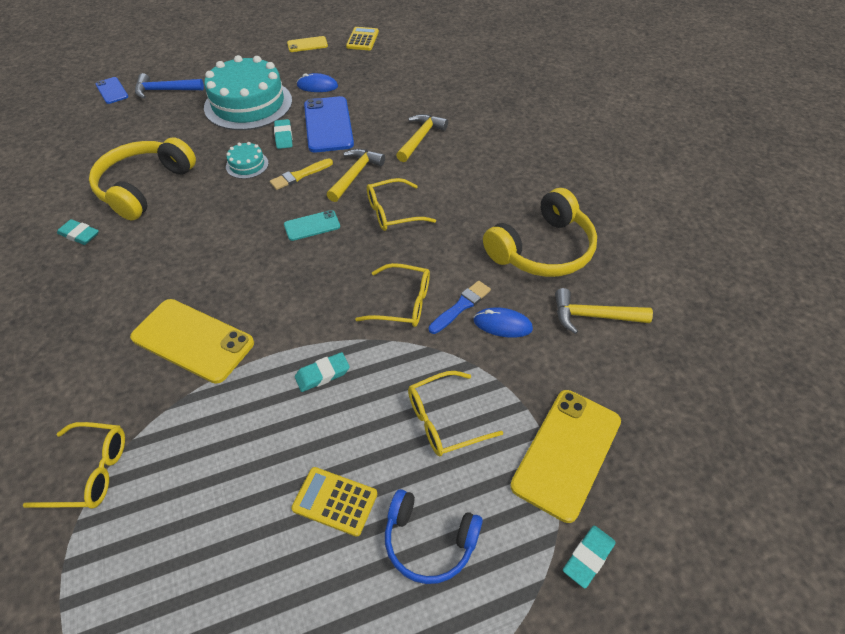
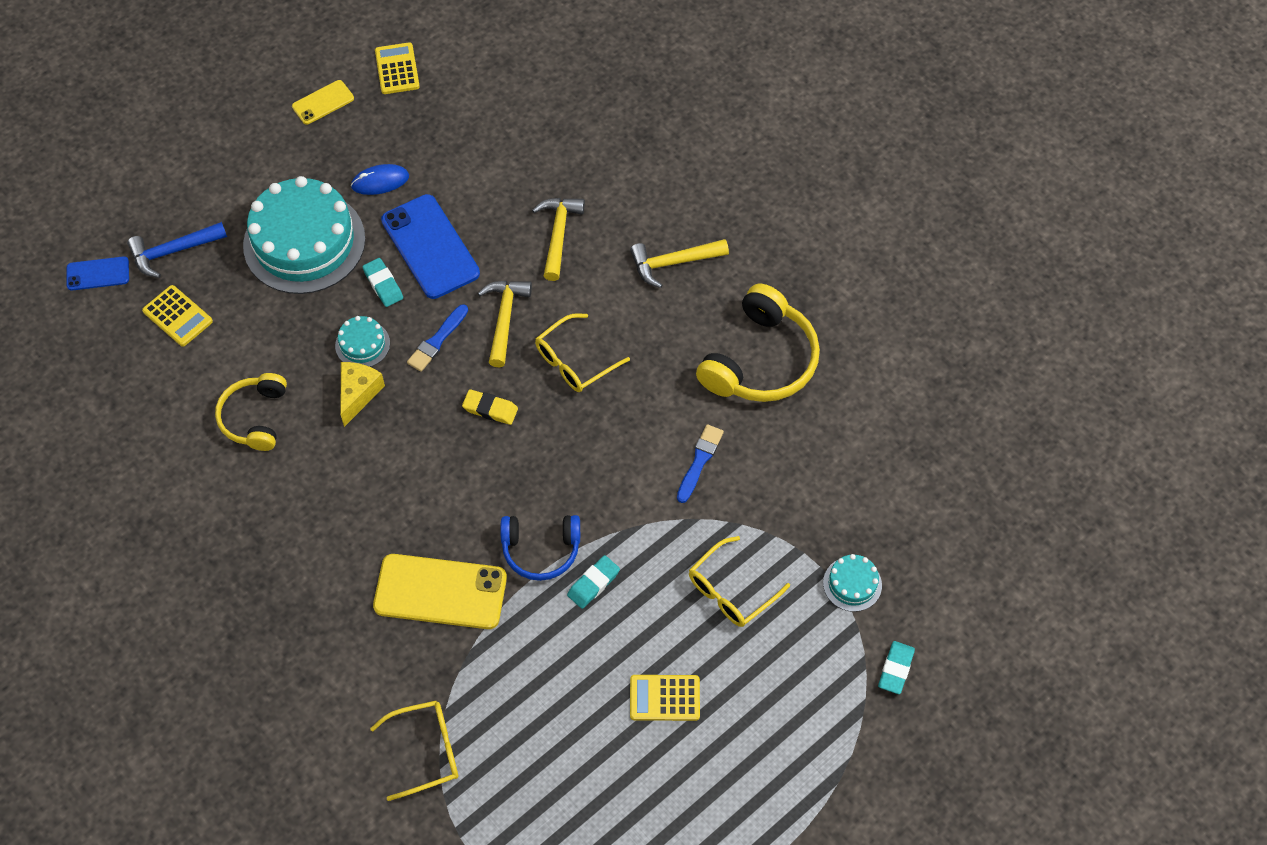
camera: 20 degrees left, 10 degrees up
turquoise eraser [57,219,99,245] -> none
yellow headphones [89,137,196,220] -> yellow headphones [215,373,287,451], size x0.63
blue phone [95,77,128,104] -> blue phone turned 45 degrees counterclockwise [67,256,129,291]
yellow brush [270,158,333,190] -> blue brush [407,304,468,372]
turquoise phone [284,210,340,241] -> yellow eraser [462,389,518,425]
yellow glasses [355,263,430,327] -> none
blue headphones [385,489,483,584] -> blue headphones moved to [500,515,580,581]
blue mouse [473,308,533,338] -> none
yellow phone [510,390,621,523] -> turquoise cake [823,554,882,612]
yellow hammer [555,288,653,334] -> yellow hammer moved to [630,239,729,288]
none -> yellow calculator [142,285,213,347]
none -> yellow cheese [340,362,385,427]

